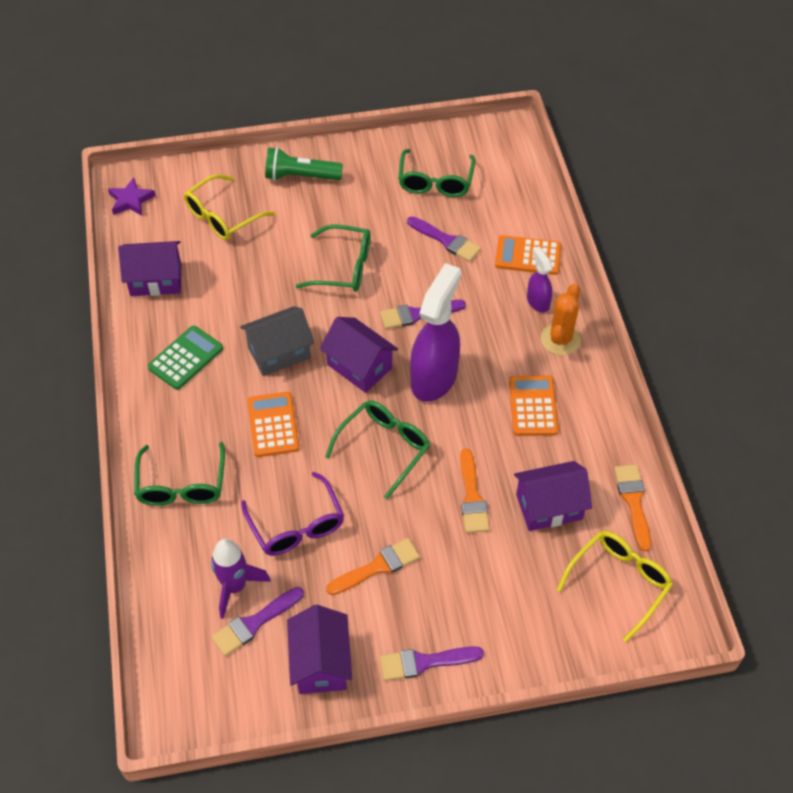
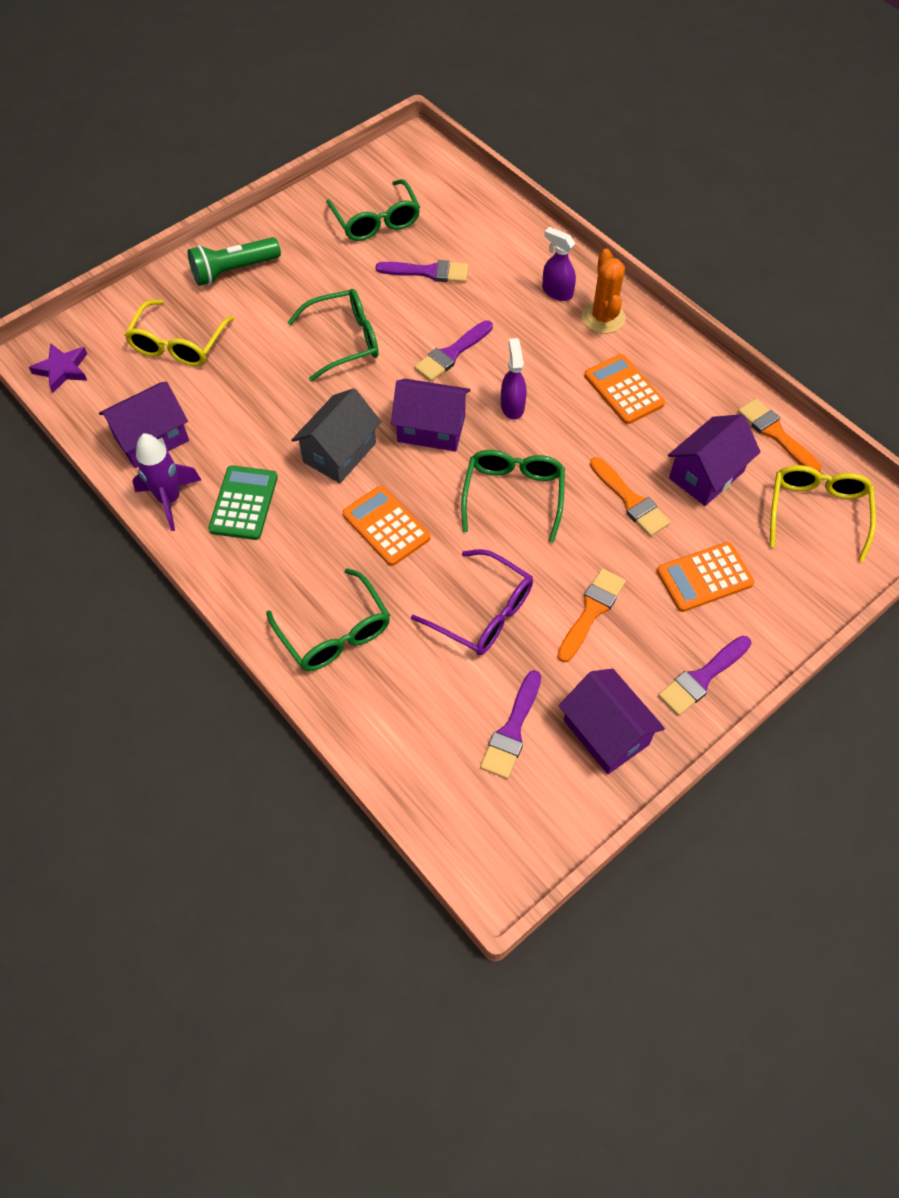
camera: 30 degrees left, 5 degrees up
purple rocket [211,539,271,619] -> purple rocket moved to [132,433,201,531]
purple spray bottle [410,263,461,402] -> purple spray bottle [501,338,527,420], size x0.50
orange calculator [495,235,561,275] -> orange calculator moved to [657,542,755,612]

